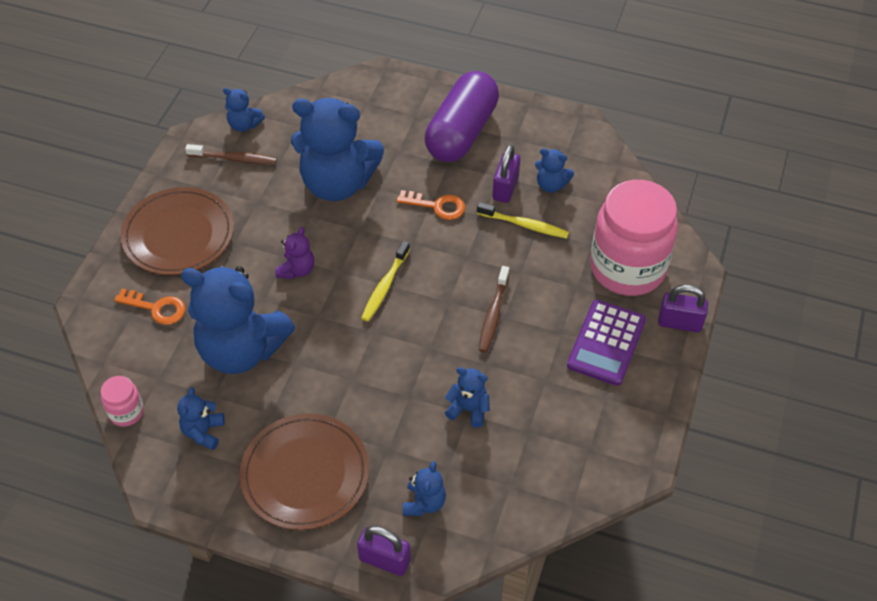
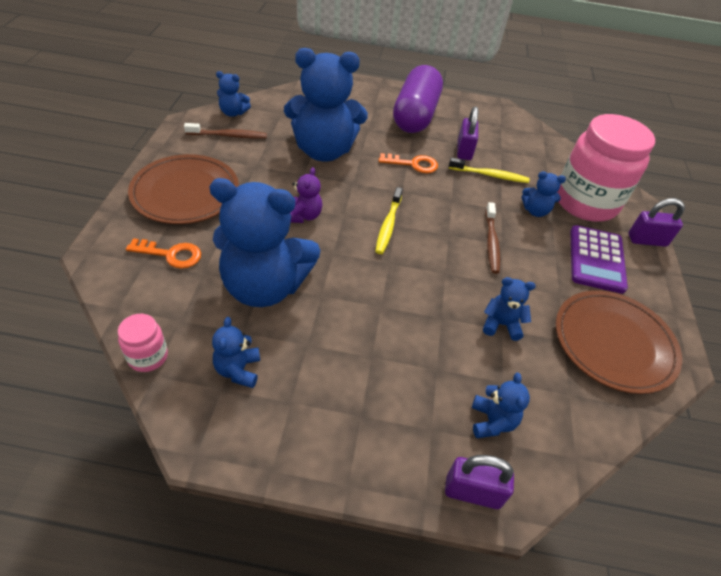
camera: 15 degrees left, 5 degrees down
brown plate [240,413,369,530] -> brown plate moved to [556,290,682,394]
blue teddy bear [535,148,574,193] -> blue teddy bear moved to [522,171,566,217]

